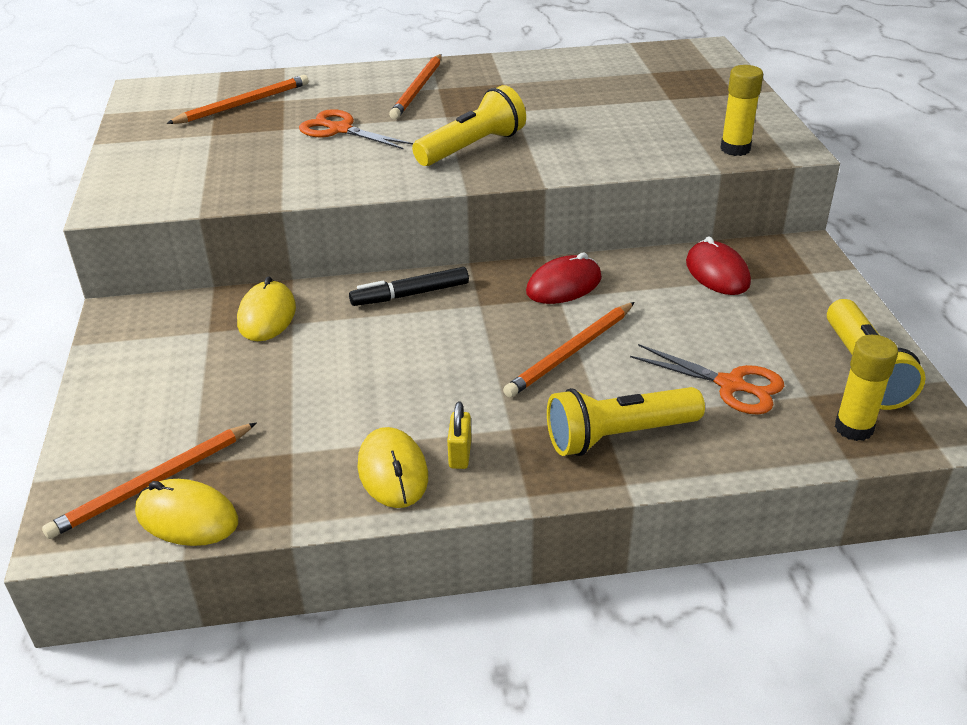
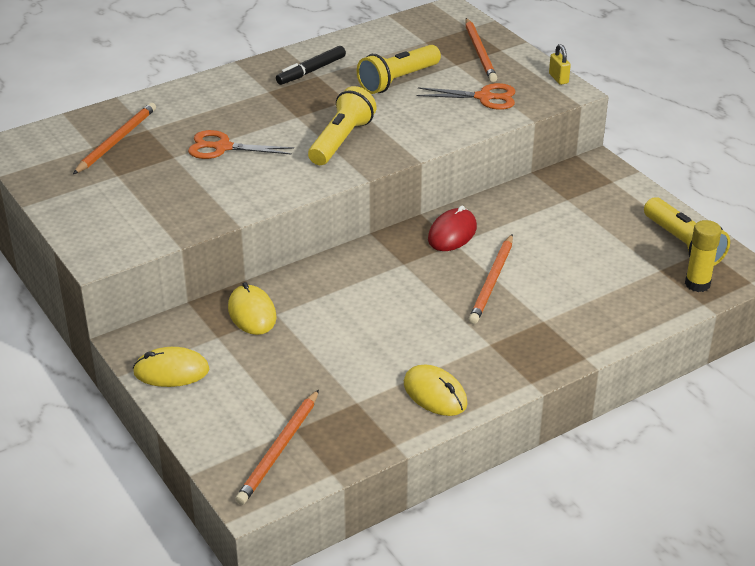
camera: 25 degrees left, 0 degrees up
yellow mouse [135,479,238,546] -> yellow mouse moved to [133,347,209,387]
black marker [349,267,469,306] -> black marker moved to [276,46,346,85]
orange pencil [389,54,442,119] -> orange pencil moved to [465,18,497,82]
yellow padlock [447,402,471,469] -> yellow padlock moved to [549,44,571,85]
yellow flashlight [547,387,705,456] -> yellow flashlight moved to [357,45,441,94]
orange scissors [630,344,784,415] -> orange scissors moved to [416,83,515,110]
red mouse [686,236,751,295] -> none
yellow glue stick [720,65,763,156] -> none

